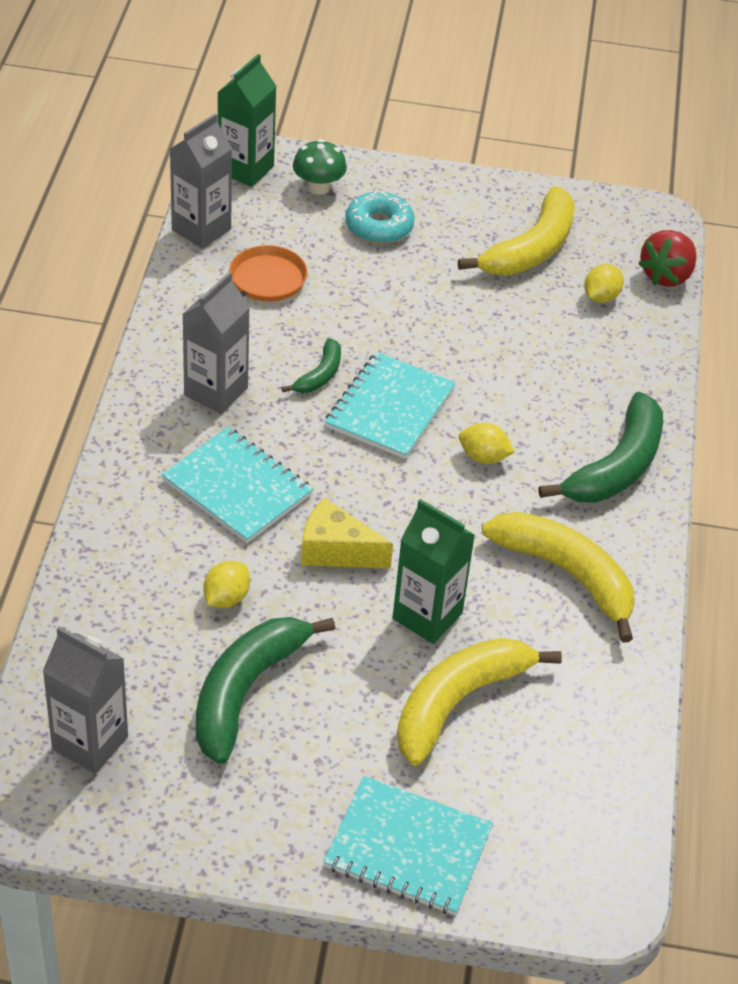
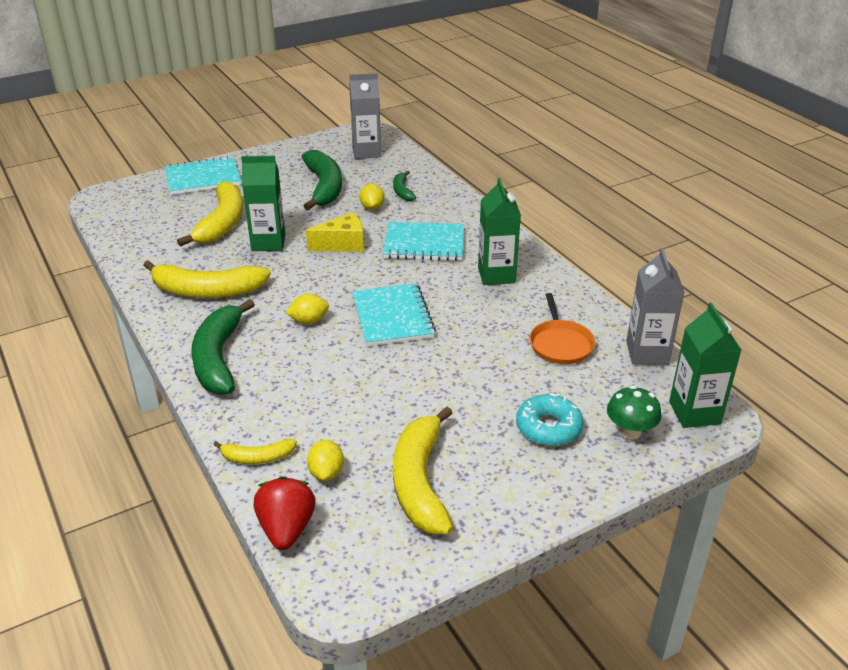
camera: 145 degrees right, 10 degrees down
grey carton [182,272,250,414] -> green carton [478,178,521,285]
green banana [282,338,341,393] -> green banana moved to [393,171,416,201]
none -> yellow banana [213,439,297,464]

